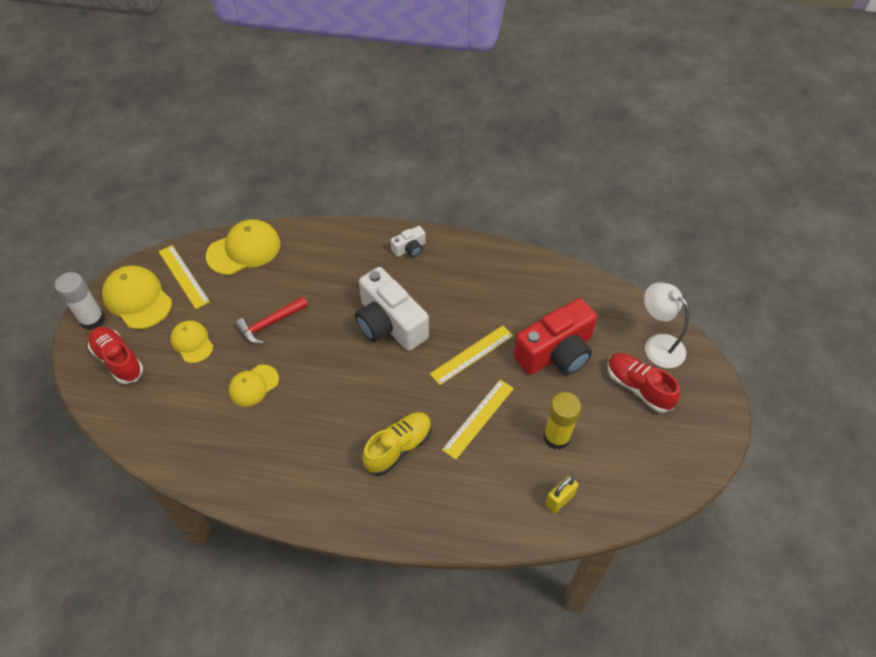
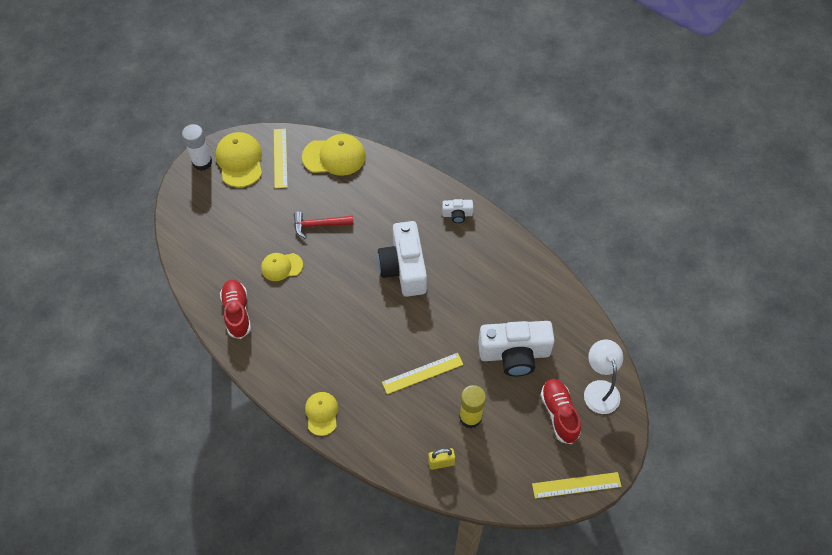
camera: 30 degrees right, 5 degrees up
red shoe [88,327,143,384] -> red shoe moved to [220,280,251,339]
yellow cap [170,320,213,363] -> yellow cap moved to [305,392,338,436]
yellow shoe [362,412,432,476] -> none
yellow ruler [430,325,513,385] -> yellow ruler moved to [532,472,622,499]
red camera [513,298,597,375] -> white camera [478,321,555,376]

